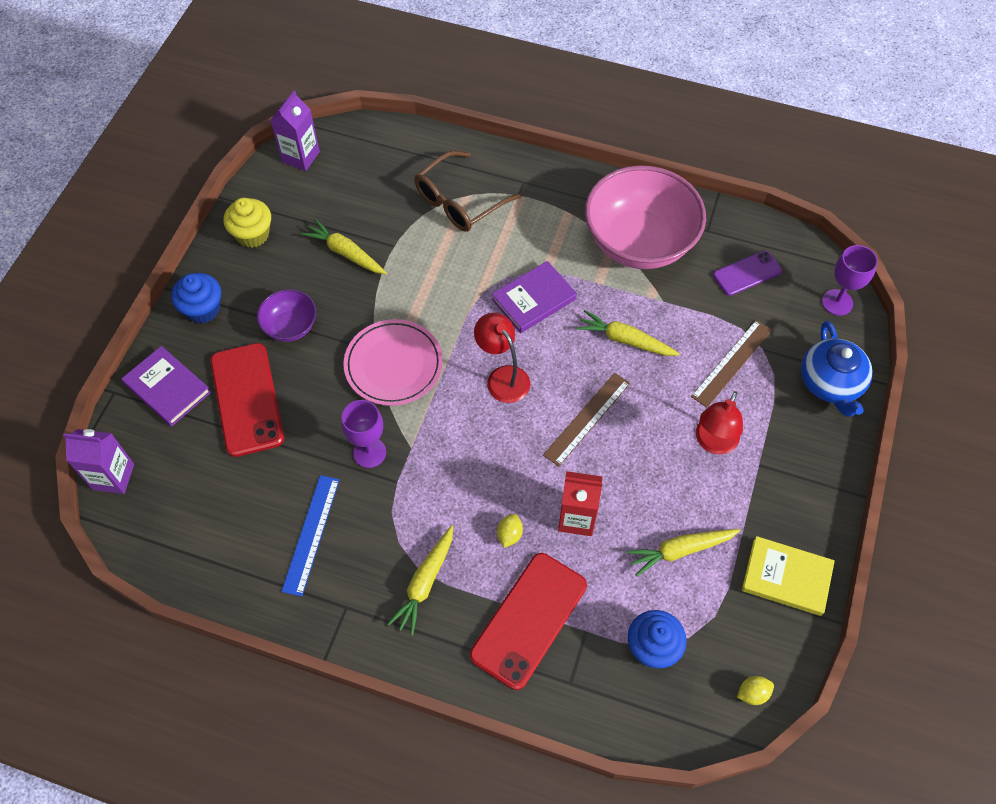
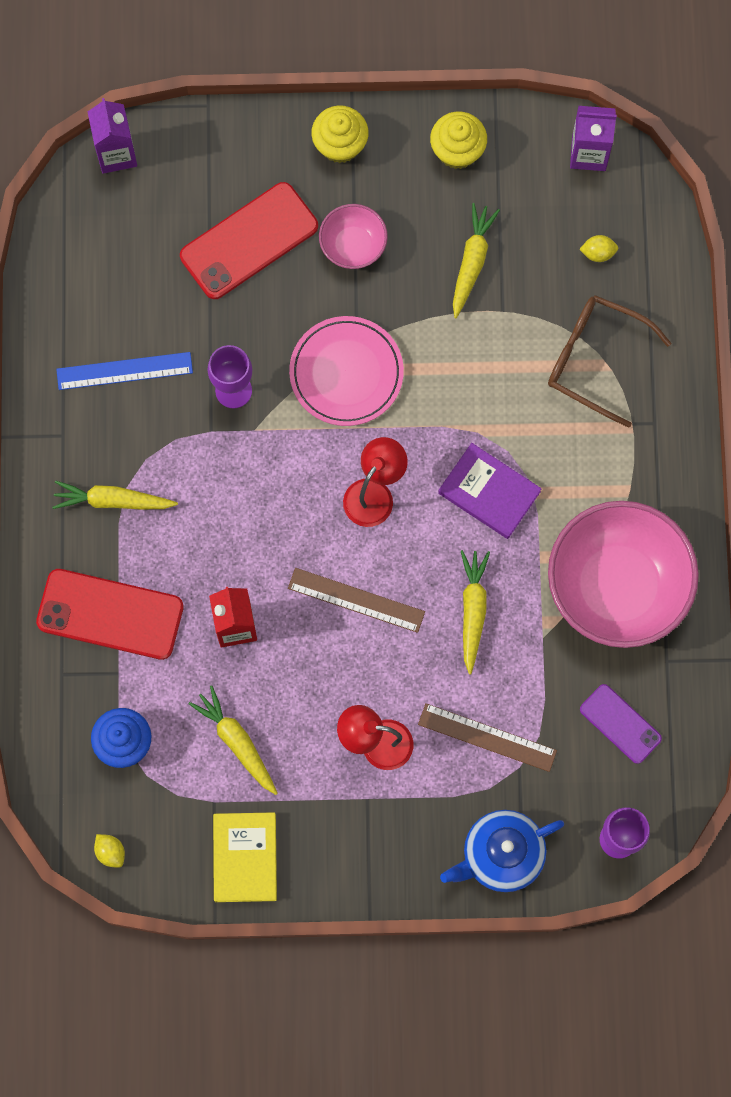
camera: 70 degrees right, 15 degrees up
purple book [122,346,211,427] -> none
blue cupcake [171,273,221,323] -> yellow cupcake [311,106,369,163]
purple bowl [257,289,316,342] -> pink bowl [319,204,388,269]
yellow lemon [497,514,523,548] -> yellow lemon moved to [579,235,618,262]

